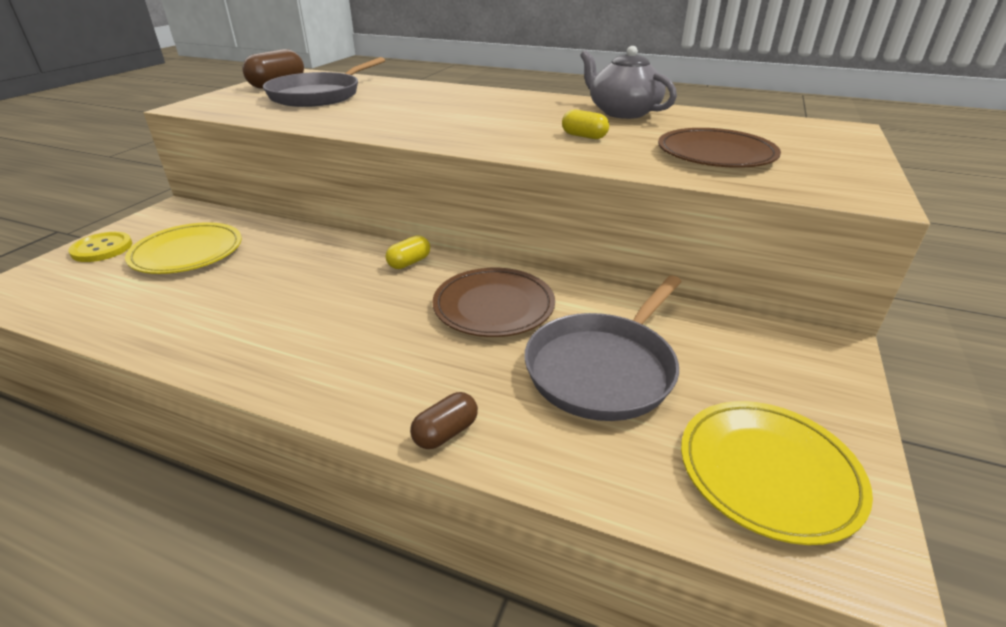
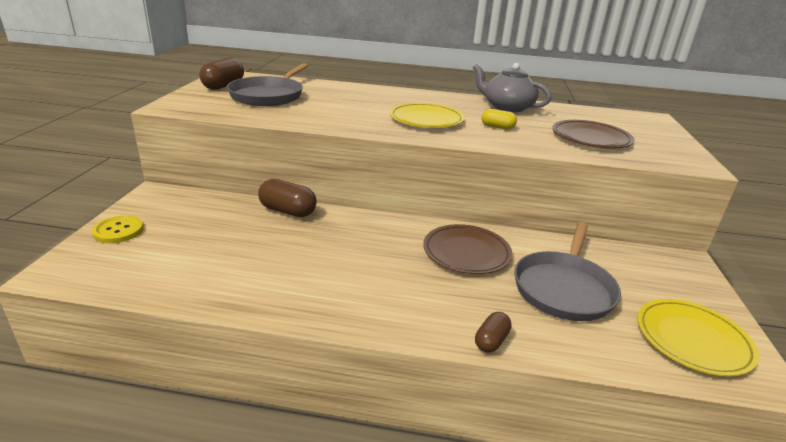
camera: 15 degrees left, 5 degrees down
yellow plate [125,222,242,274] -> yellow plate moved to [389,103,465,128]
yellow capsule [386,235,430,269] -> none
none -> brown capsule [258,179,317,217]

